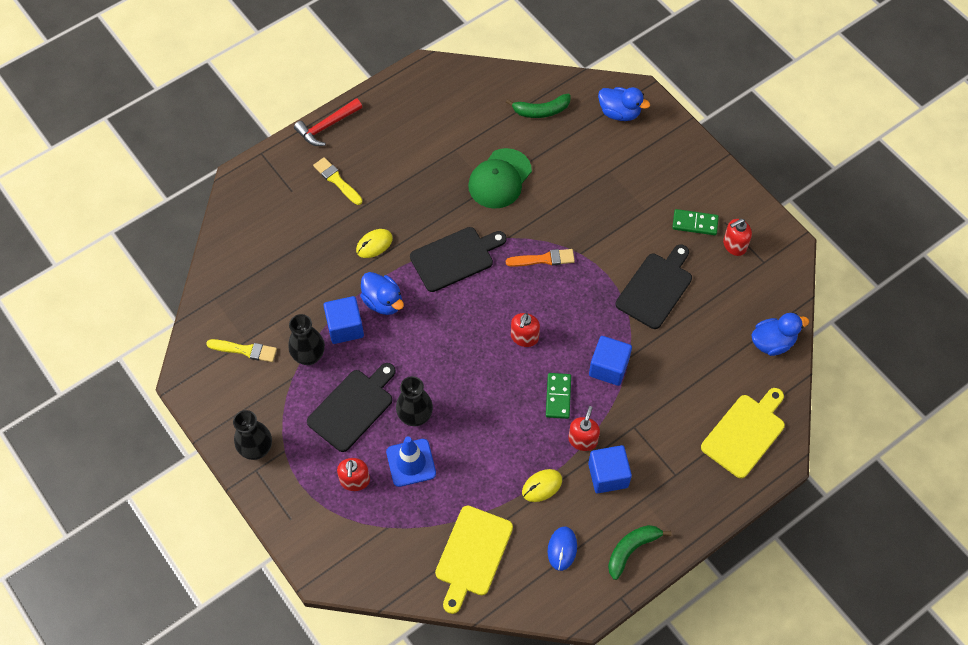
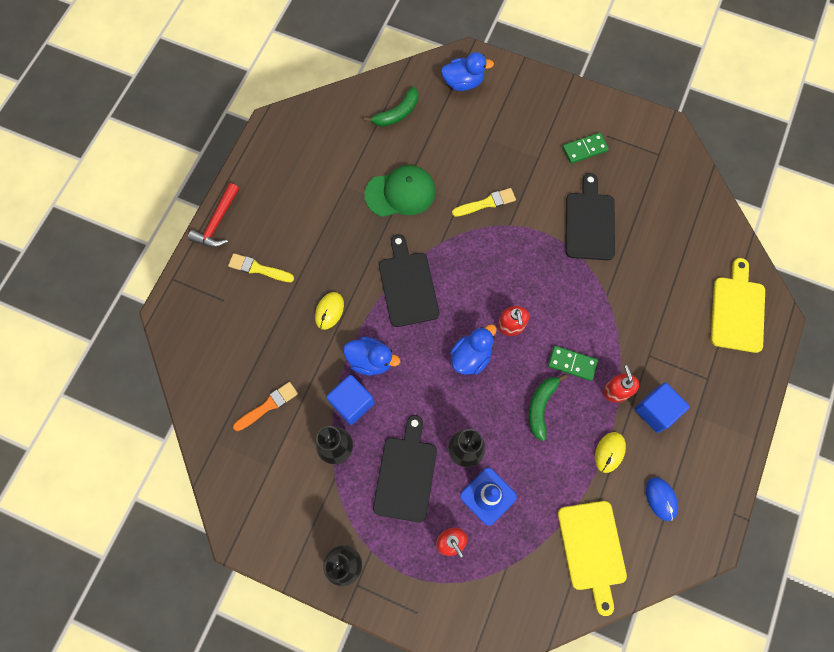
camera: 30 degrees left, 10 degrees up
yellow brush [206,339,277,362] -> yellow brush moved to [452,188,516,217]
black cutting board [410,227,507,292] -> black cutting board turned 45 degrees counterclockwise [379,234,439,327]
green cap [468,148,532,209] -> green cap turned 105 degrees counterclockwise [364,165,436,217]
orange brush [506,249,575,267] -> orange brush moved to [233,382,298,431]
green domino [546,373,571,419] -> green domino turned 45 degrees counterclockwise [548,346,598,381]
blue cube [589,336,632,386] -> none
green banana [608,525,672,580] -> green banana moved to [529,374,567,441]
red soap dispenser [723,219,752,256] -> none
blue duck [751,313,809,356] -> blue duck moved to [450,324,496,375]

